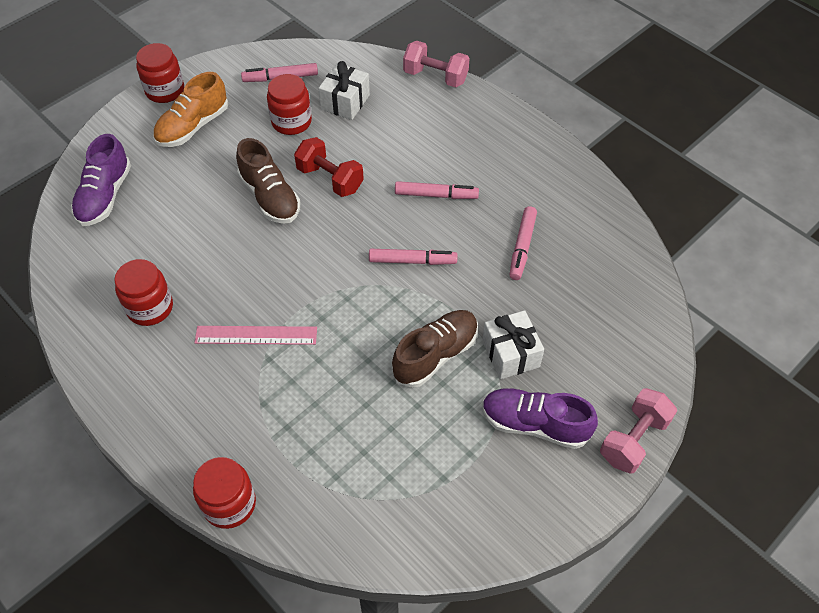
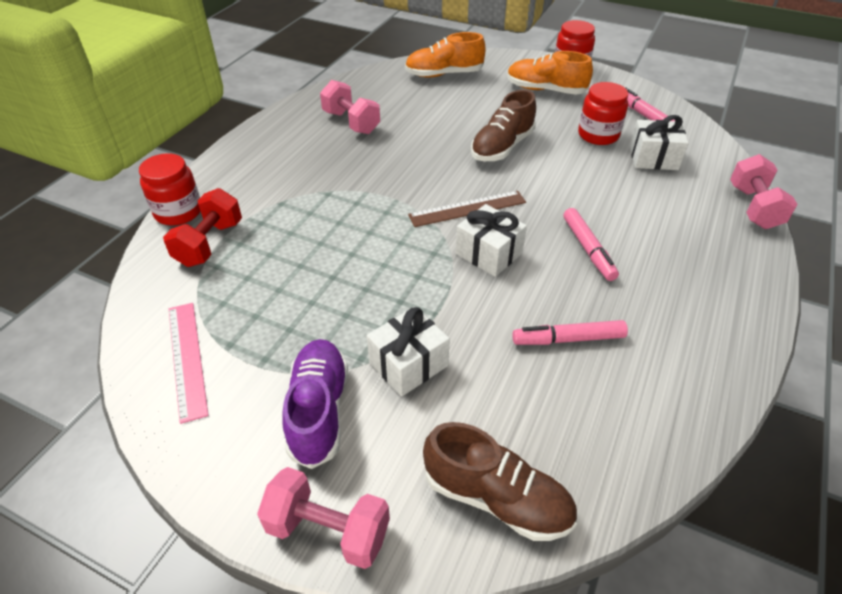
camera: 70 degrees right, 10 degrees down
purple shoe [71,134,131,226] -> orange shoe [405,32,485,77]
red jar [114,259,173,326] -> pink dumbbell [320,80,380,134]
pink ruler [195,326,317,345] -> pink ruler moved to [169,303,209,424]
red dumbbell [294,137,364,197] -> red dumbbell moved to [163,188,242,267]
pink marker [369,249,457,265] -> white gift [456,204,527,277]
brown shoe [392,310,478,388] -> brown shoe moved to [423,422,577,541]
none -> brown ruler [408,191,526,227]

